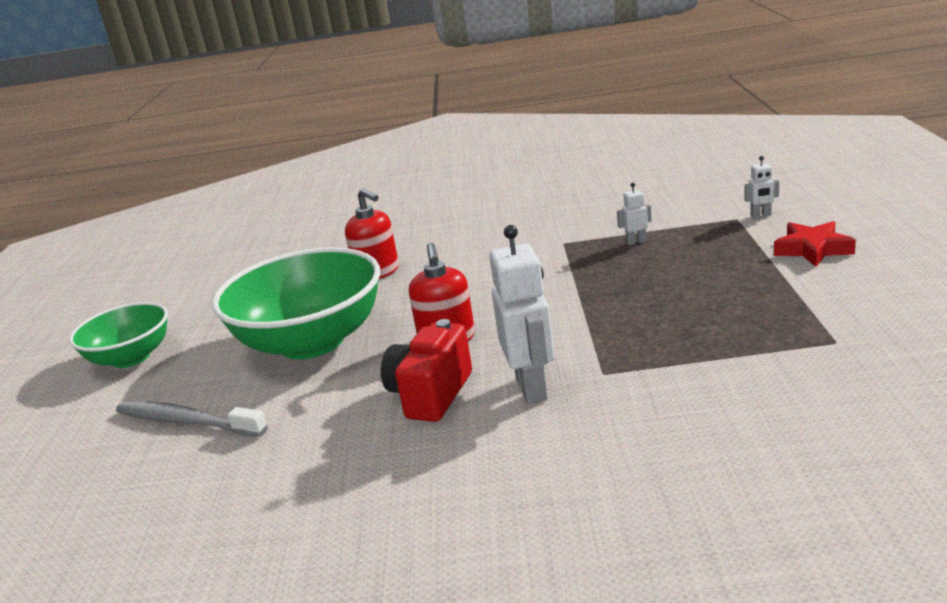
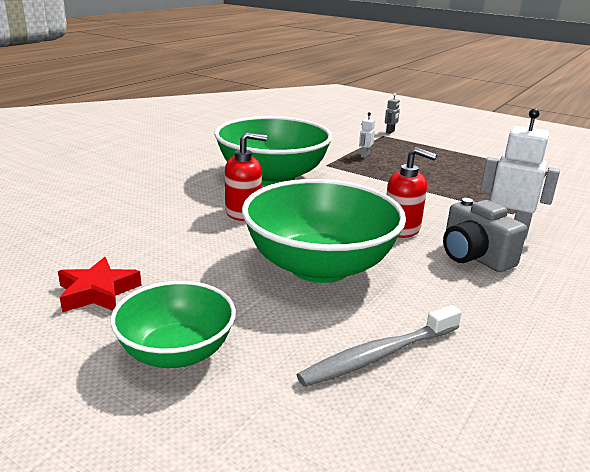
camera: 60 degrees left, 0 degrees up
red camera [381,319,472,422] -> grey camera [443,198,527,272]
white robot [744,156,779,218] -> grey robot [385,93,400,134]
red star [774,221,856,267] -> red star moved to [58,257,142,312]
none -> green bowl [214,116,333,186]

